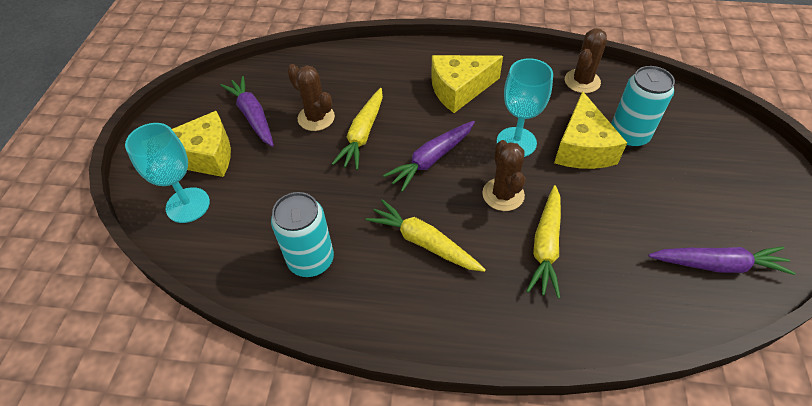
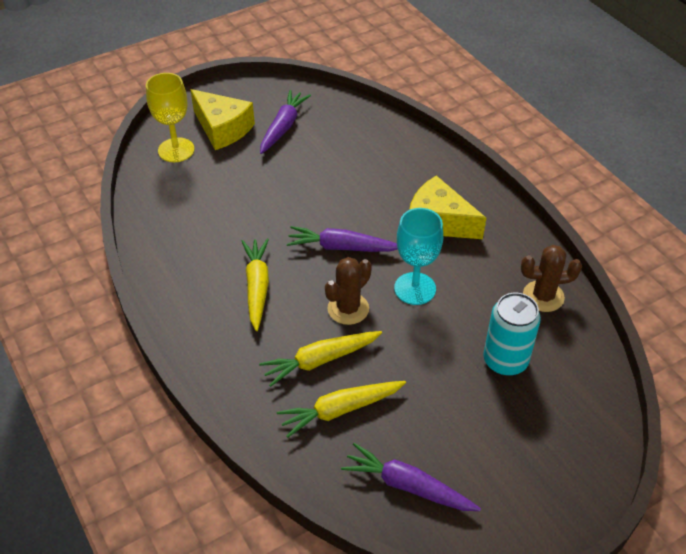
camera: 50 degrees right, 5 degrees down
turquoise goblet [125,123,210,223] -> yellow goblet [146,73,195,162]
turquoise can [271,192,334,277] -> none
brown cactus [287,64,335,131] -> none
yellow carrot [332,88,383,170] -> yellow carrot moved to [276,381,406,438]
yellow cheese [554,91,627,169] -> none
purple carrot [648,246,796,275] -> purple carrot turned 150 degrees clockwise [341,443,481,511]

